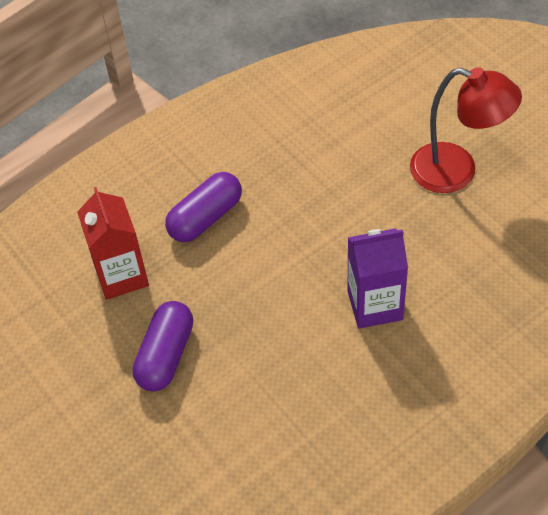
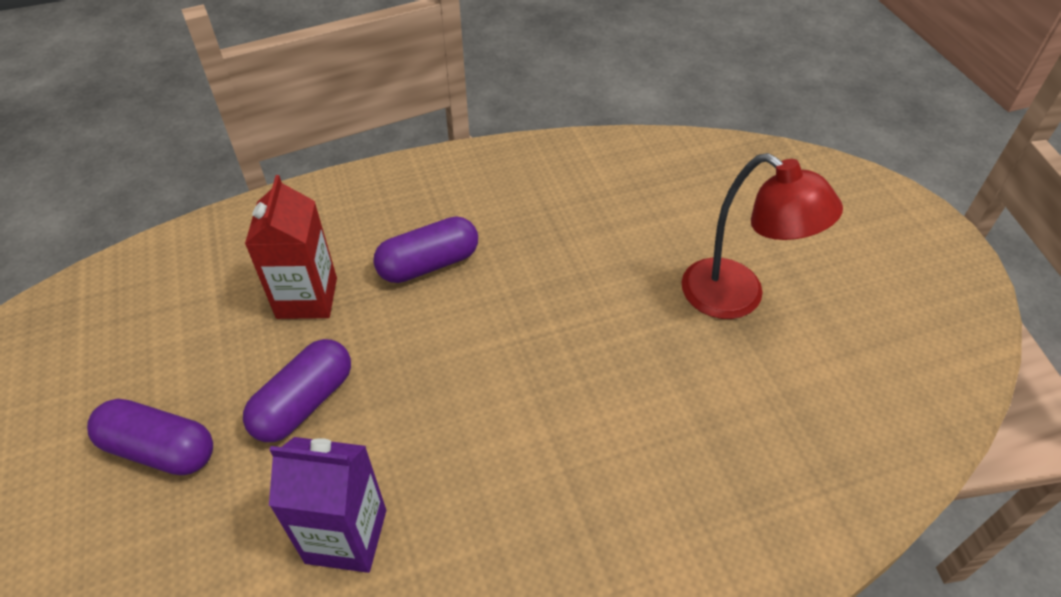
camera: 15 degrees right, 5 degrees down
purple carton [347,228,408,329] -> purple carton moved to [269,437,386,573]
none -> purple capsule [87,399,213,475]

